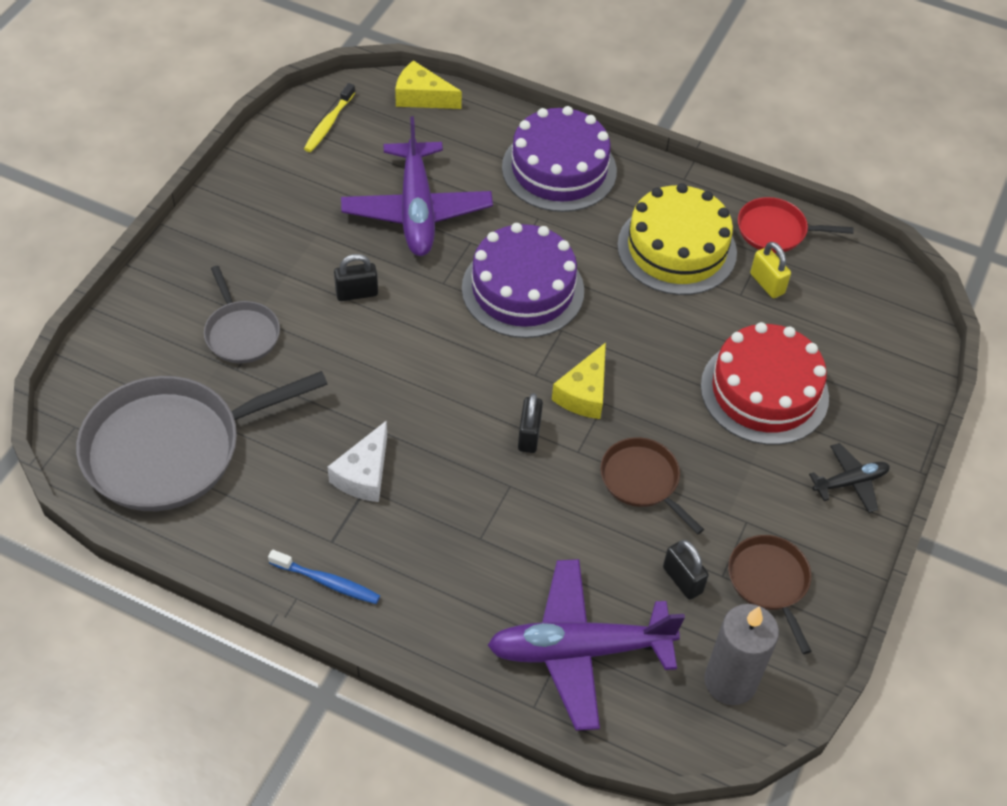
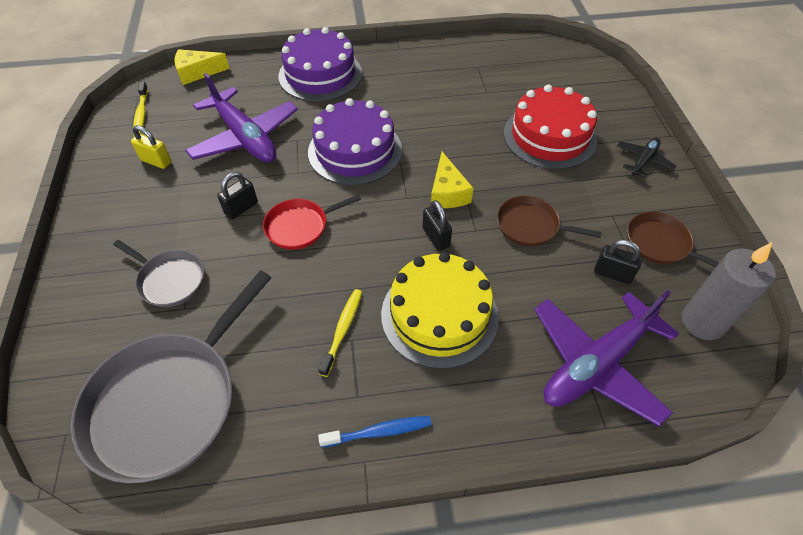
camera: 30 degrees left, 0 degrees up
white cheese [327,420,387,502] -> yellow toothbrush [318,289,362,377]
yellow cake [617,183,737,295] -> yellow cake moved to [381,252,499,369]
red pan [738,197,854,253] -> red pan moved to [263,194,361,250]
yellow padlock [750,242,791,298] -> yellow padlock moved to [131,125,171,169]

